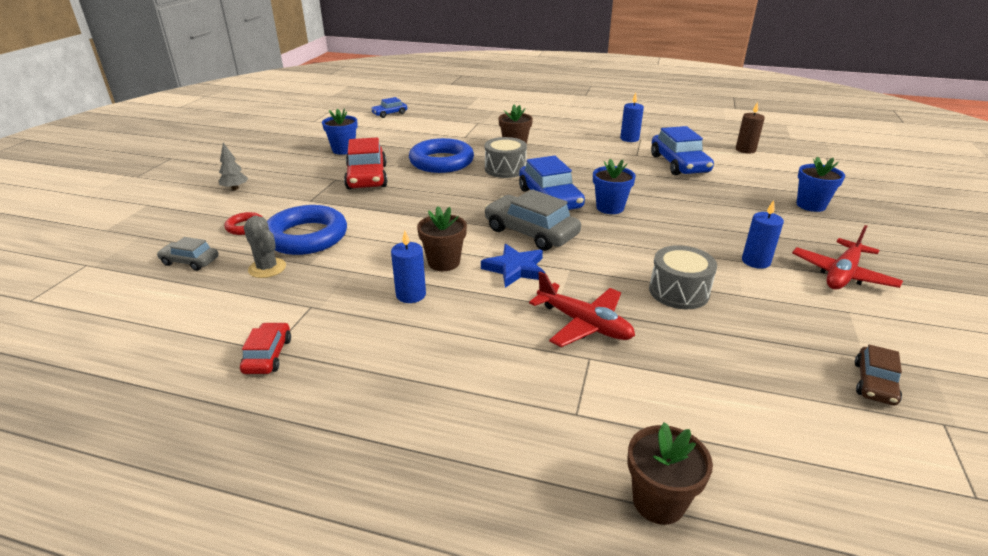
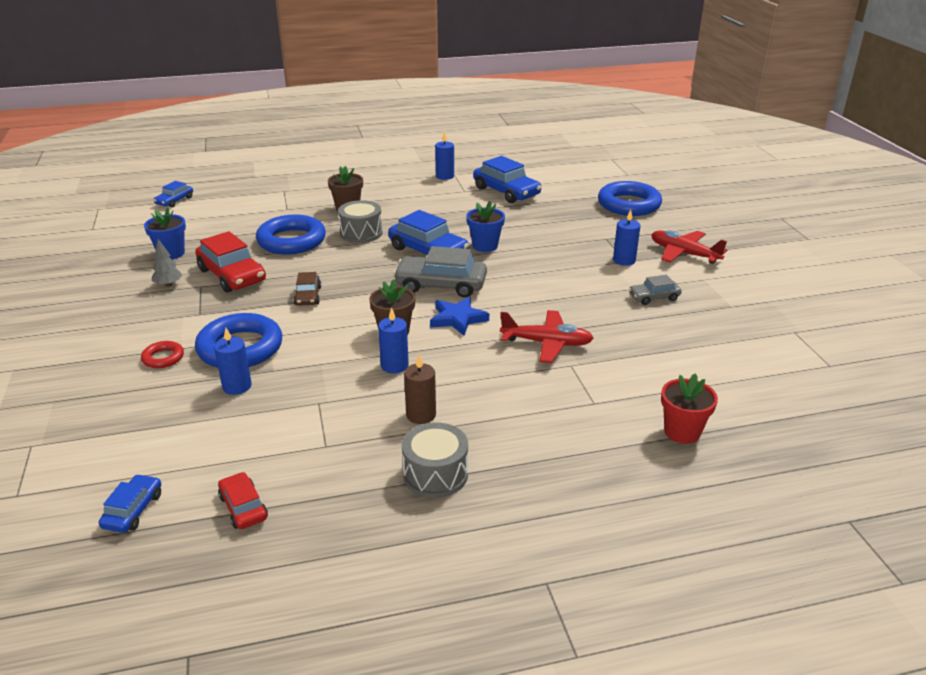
camera: 30 degrees left, 0 degrees up
grey car [157,237,219,271] -> grey car moved to [629,275,682,305]
grey tree [218,143,248,190] -> grey tree moved to [152,239,183,287]
red car [240,322,291,374] -> red car moved to [218,472,268,529]
grey cactus [244,216,286,278] -> blue candle [214,328,252,395]
brown flower pot [627,422,713,525] -> red flower pot [661,373,718,444]
grey drum [649,245,717,309] -> grey drum moved to [402,422,468,498]
brown candle [736,102,765,154] -> brown candle moved to [404,355,436,424]
red plane [792,225,903,289] -> red plane turned 120 degrees clockwise [651,230,727,264]
blue flower pot [797,157,845,212] -> blue ring [598,181,662,216]
brown car [855,344,902,406] -> brown car moved to [294,272,321,306]
none -> blue car [99,474,161,533]

